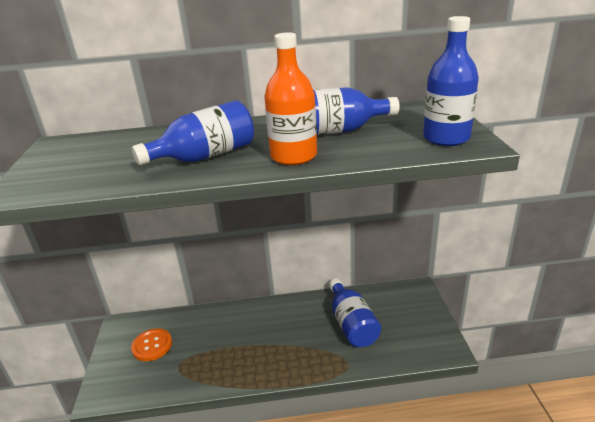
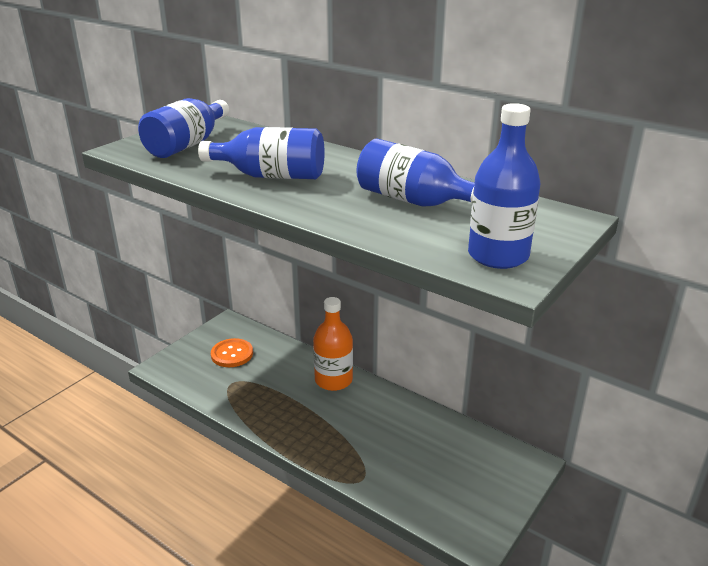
camera: 40 degrees right, 0 degrees up
orange bottle [264,32,317,165] -> orange bottle moved to [313,297,353,391]
blue bottle [329,278,381,347] -> blue bottle moved to [138,98,229,158]

